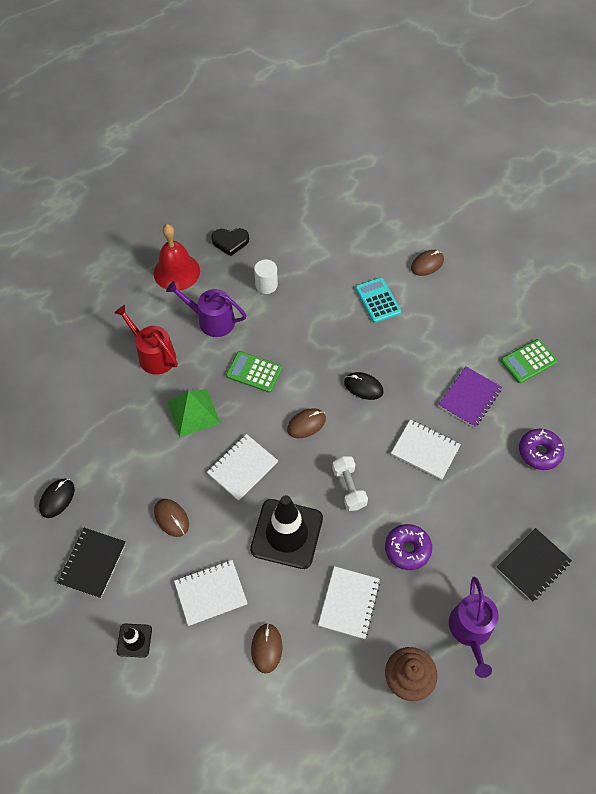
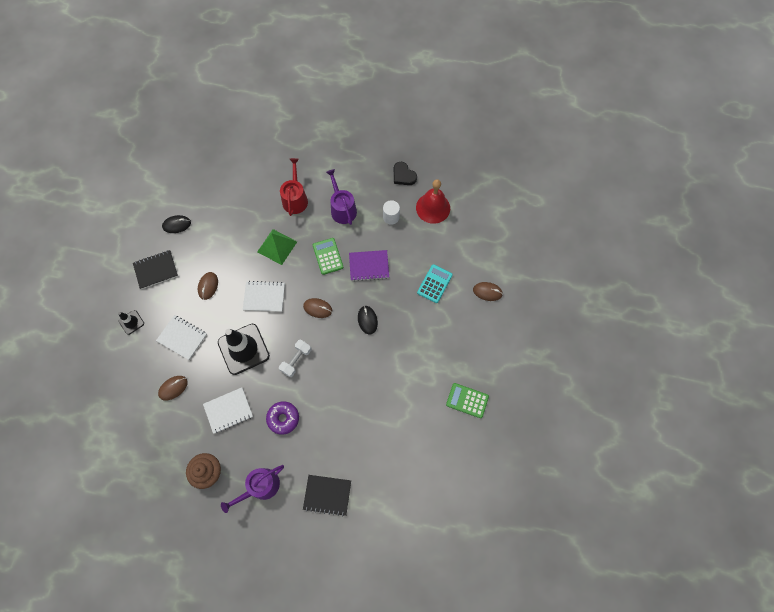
camera: 50 degrees right, 10 degrees up
red bell [154,224,200,291] -> red bell moved to [416,179,450,224]
white notebook [391,419,461,480] -> none
purple notebook [438,367,502,428] -> purple notebook moved to [349,250,389,281]
purple donut [519,429,564,470] -> none

